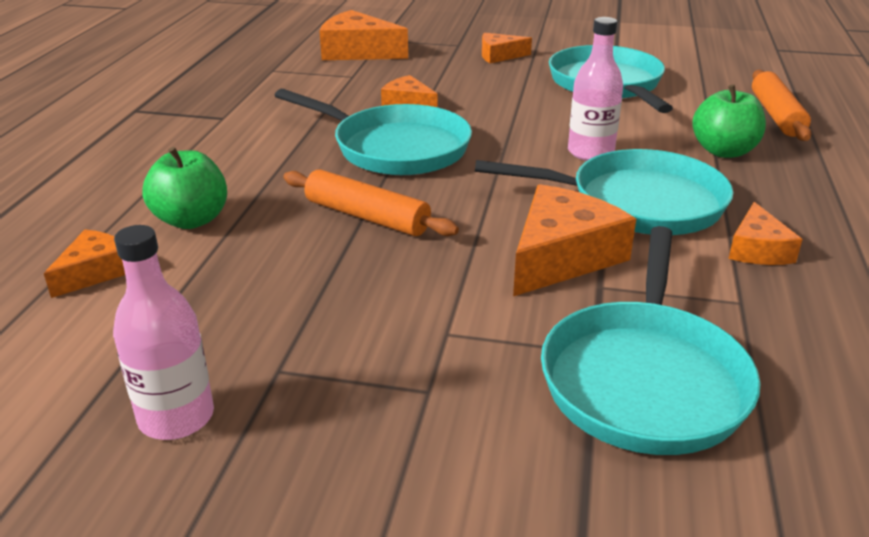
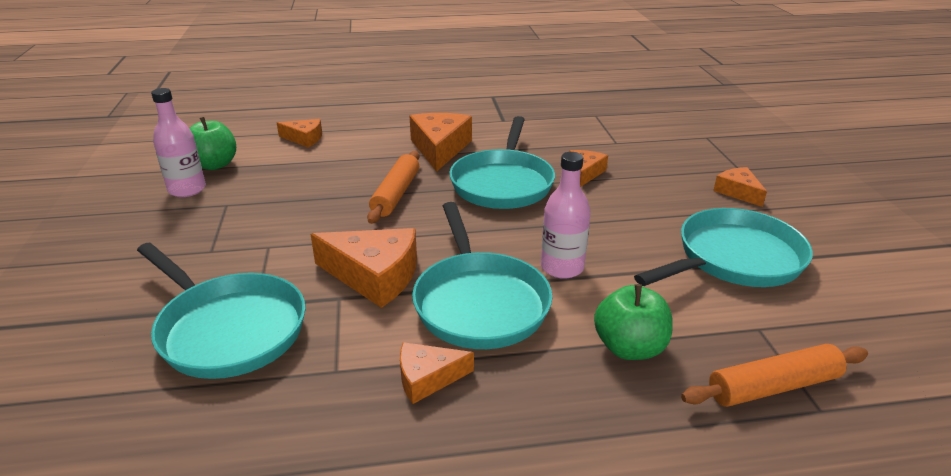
camera: 70 degrees right, 0 degrees up
green apple [142,147,227,229] -> green apple moved to [189,117,236,170]
orange cheese [319,10,408,60] -> orange cheese moved to [410,113,472,172]
turquoise pan [541,226,760,455] -> turquoise pan turned 135 degrees counterclockwise [137,243,306,379]

